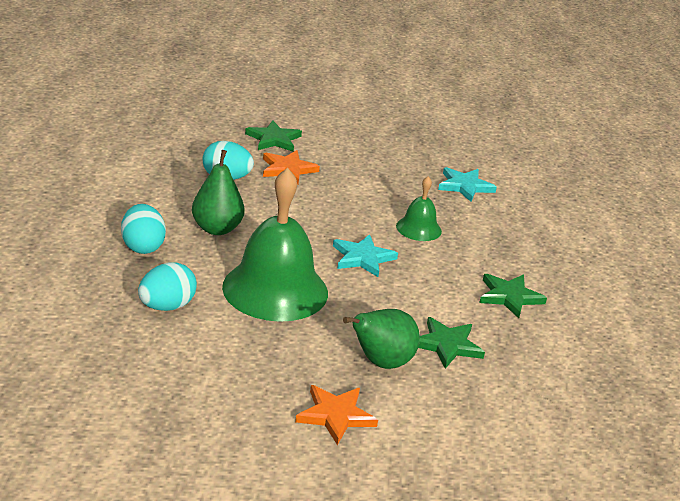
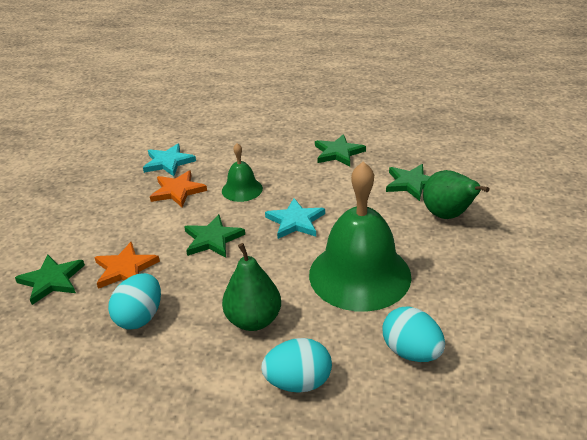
camera: 80 degrees left, 5 degrees up
orange star [295,385,378,445] -> orange star moved to [150,170,207,207]
none -> green star [184,214,245,258]

